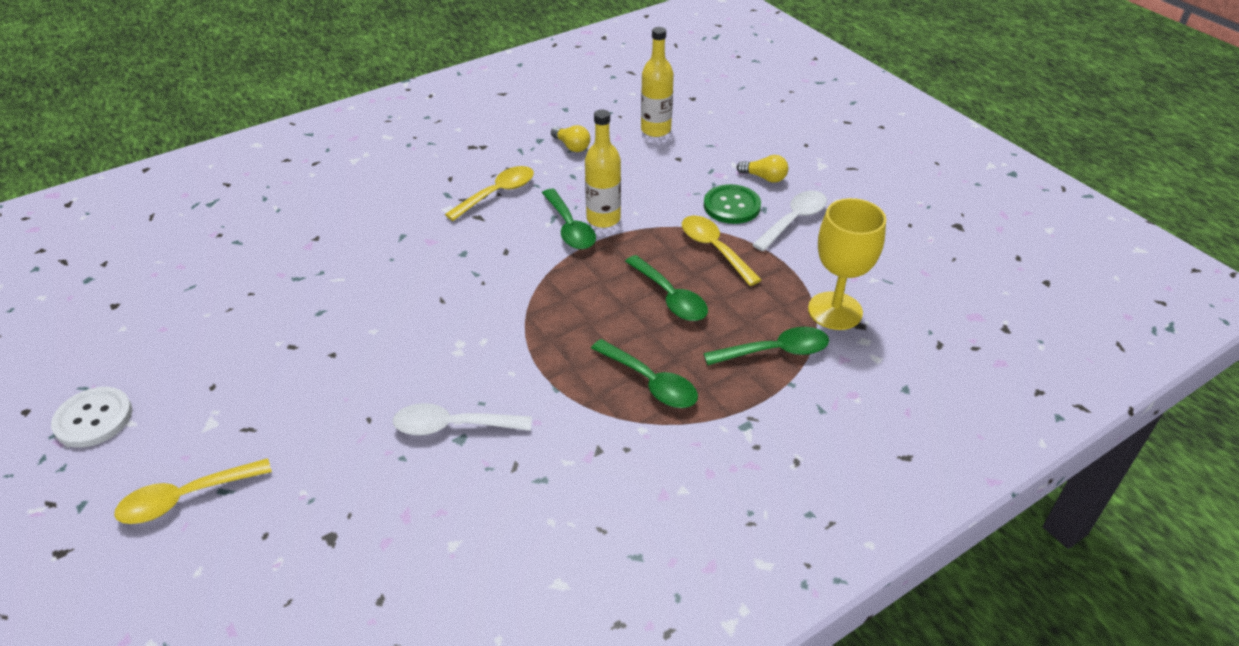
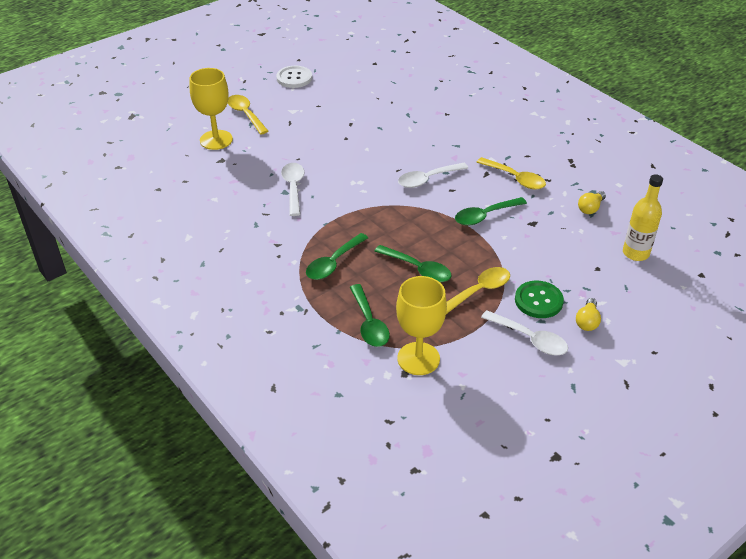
camera: 85 degrees right, 0 degrees up
yellow bottle [585,110,621,228] -> none
green spoon [625,255,708,321] -> green spoon turned 105 degrees counterclockwise [375,245,451,282]
none -> yellow goblet [189,68,233,150]
none -> white spoon [398,163,468,188]

